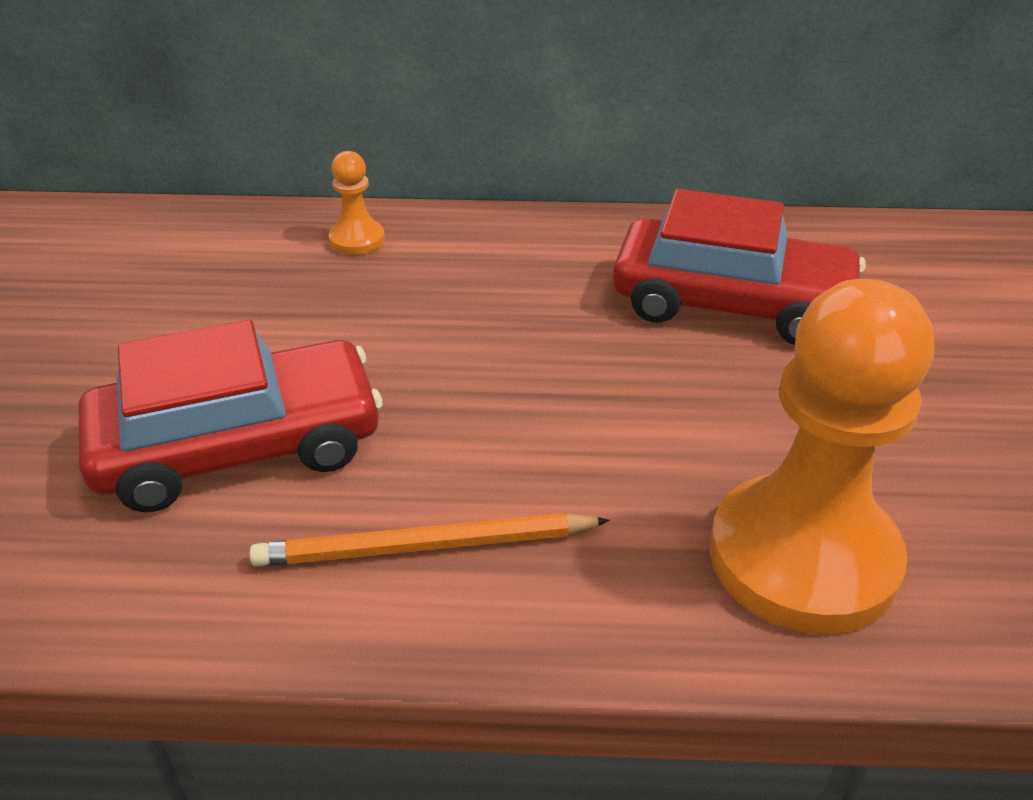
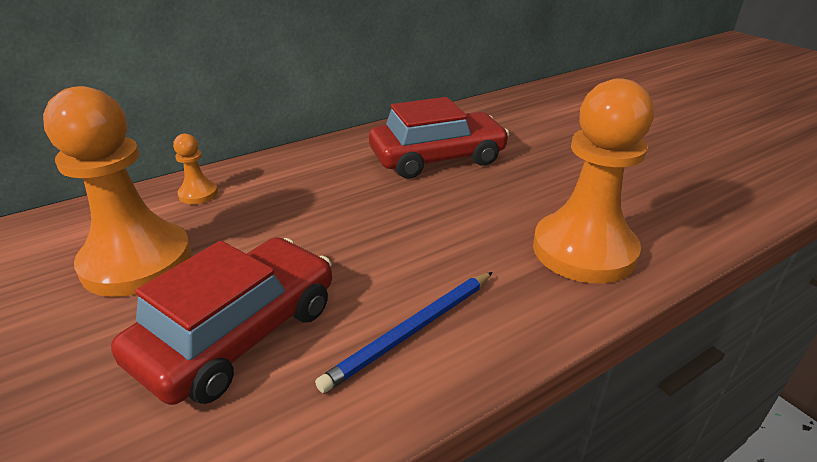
camera: 35 degrees left, 5 degrees down
orange pencil [249,513,610,567] -> blue pencil [315,272,493,393]
none -> orange pawn [43,86,192,297]

